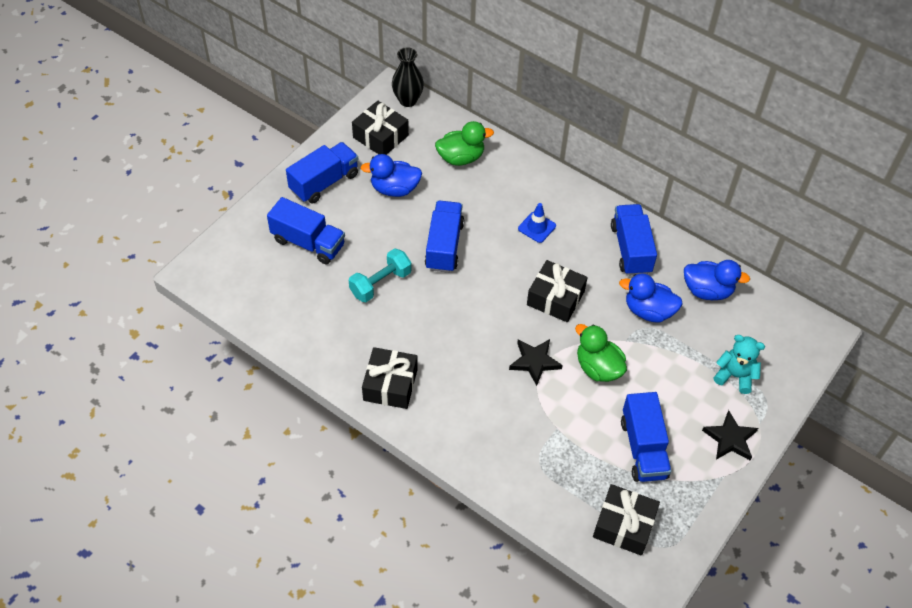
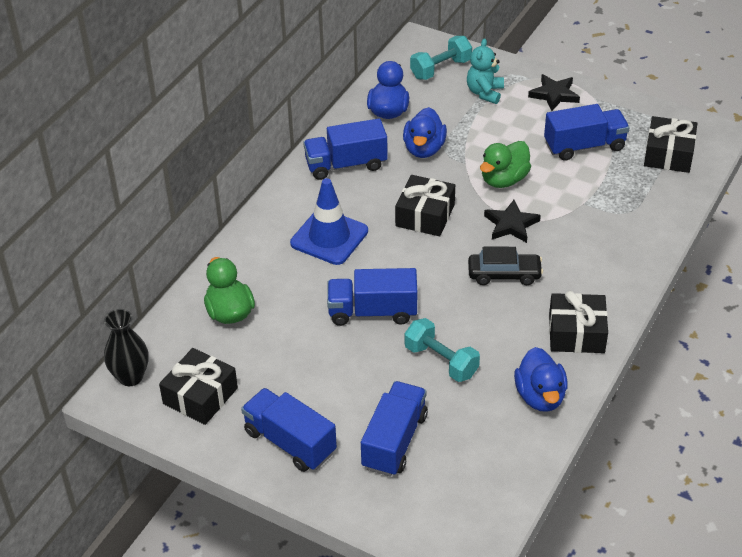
camera: 95 degrees left, 10 degrees down
blue duck [360,154,422,197] -> blue duck moved to [514,347,568,412]
blue traffic cone [518,203,556,243] -> blue traffic cone [290,178,368,265], size x1.78
none -> turquoise dumbbell [410,36,472,80]
none -> black car [468,247,543,285]

